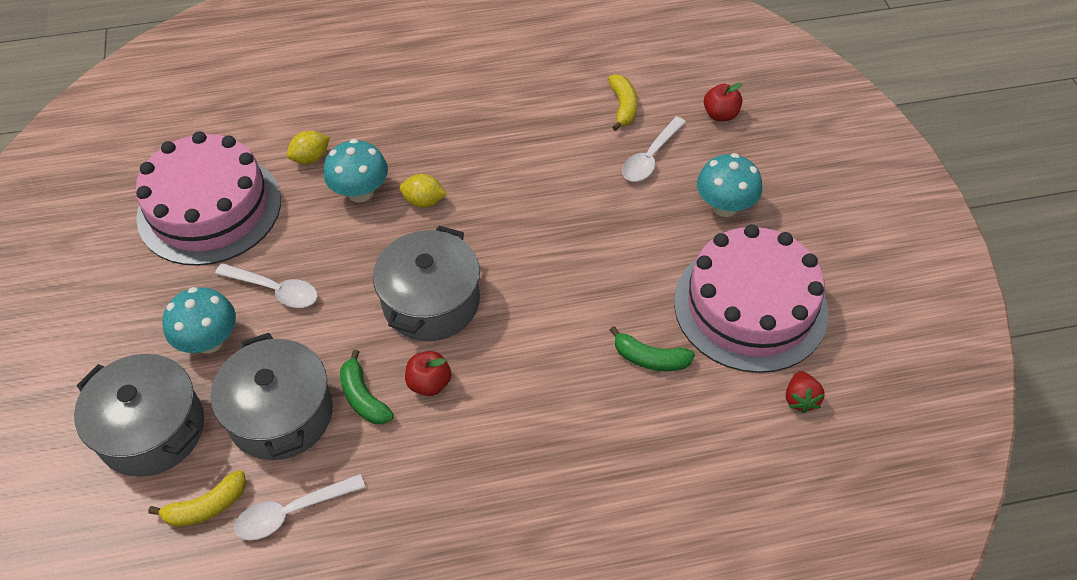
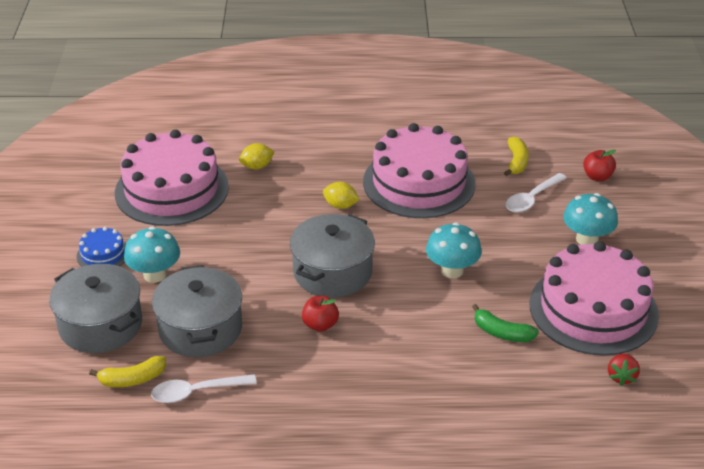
camera: 10 degrees right, 15 degrees down
white spoon [215,263,318,308] -> none
turquoise mushroom [324,139,388,203] -> turquoise mushroom moved to [426,222,482,278]
green banana [340,350,394,424] -> none
none -> blue cake [77,227,126,267]
none -> pink cake [363,123,476,218]

